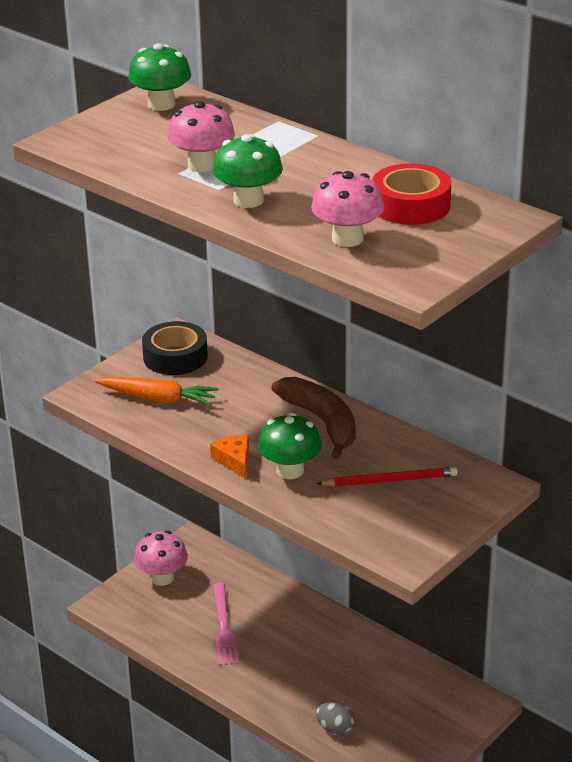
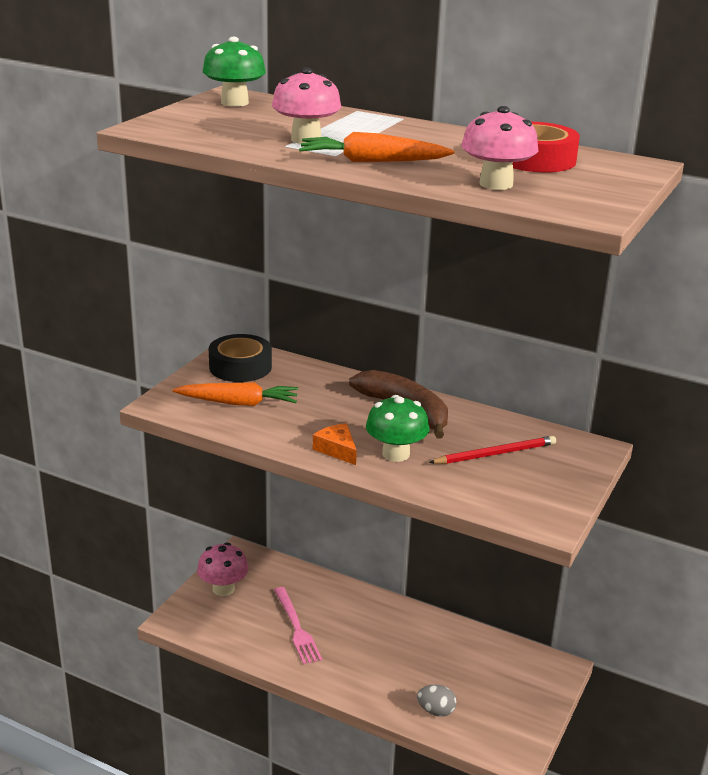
camera: 15 degrees left, 5 degrees down
green mushroom [213,134,283,208] -> orange carrot [299,132,455,162]

